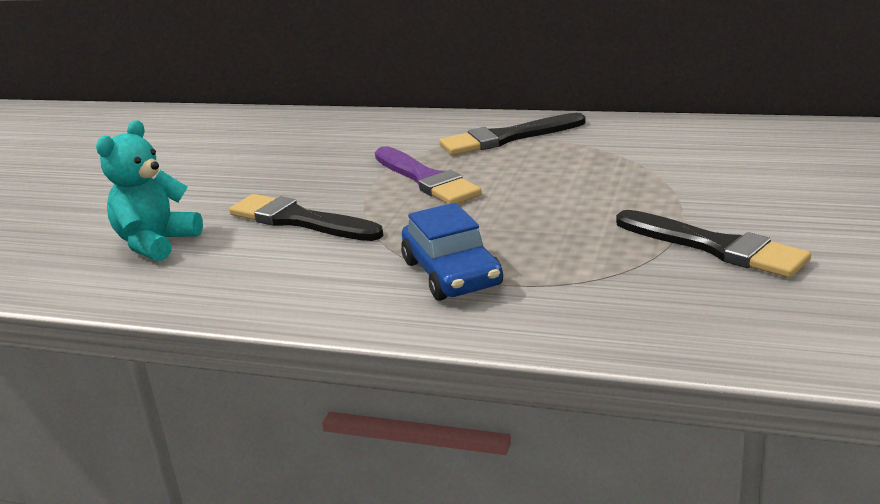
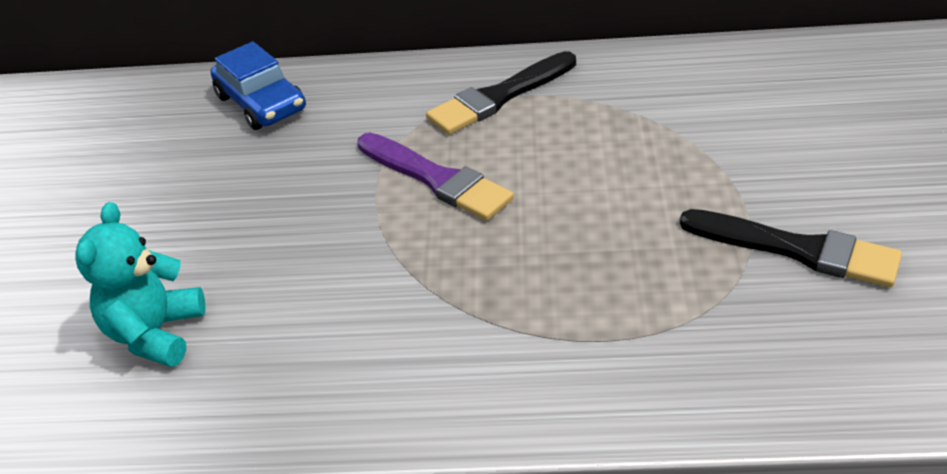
camera: 15 degrees left, 15 degrees up
black brush [229,194,383,241] -> none
blue car [401,203,503,301] -> blue car moved to [211,42,306,130]

